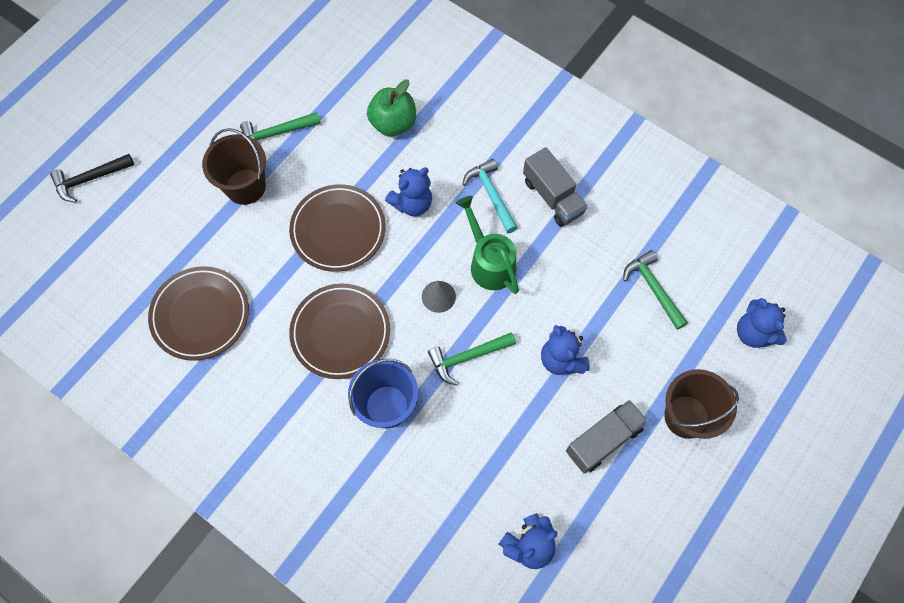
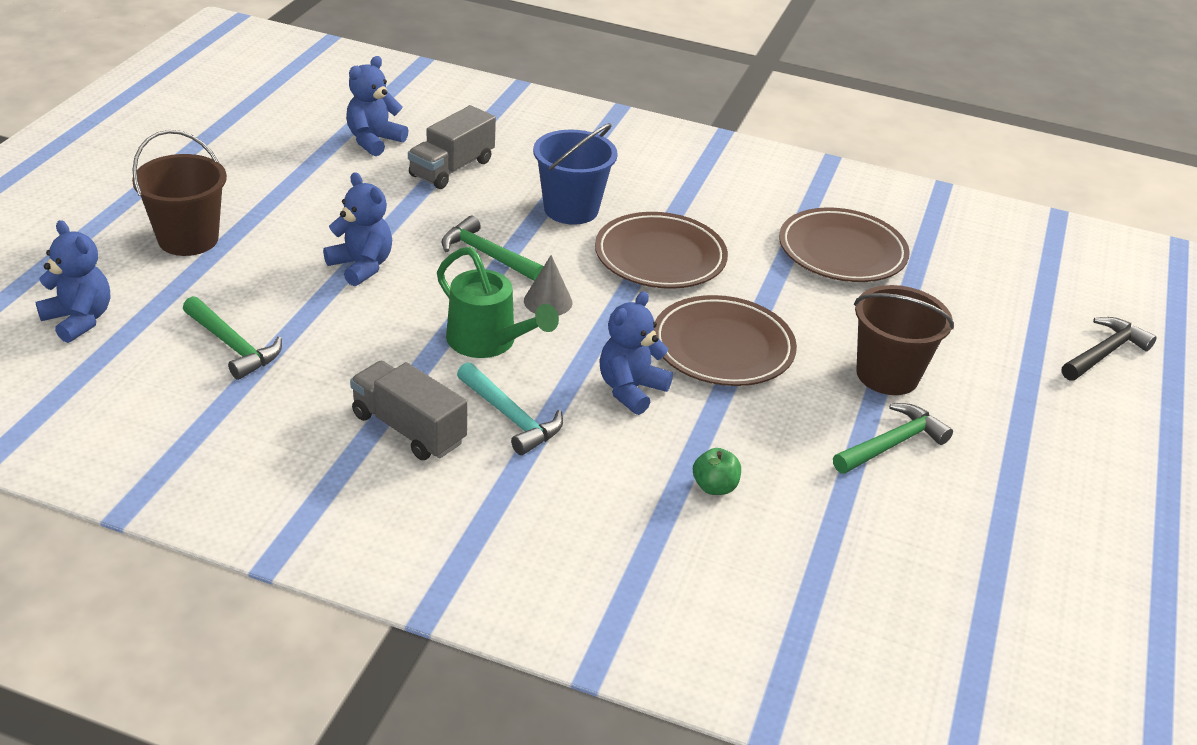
camera: 160 degrees right, 30 degrees down
green apple [367,80,416,136] -> green apple [693,448,741,495], size x0.56
green hammer [428,332,516,386] -> green hammer turned 105 degrees counterclockwise [441,216,544,281]
grey truck [566,400,648,474] -> grey truck moved to [408,105,496,189]

